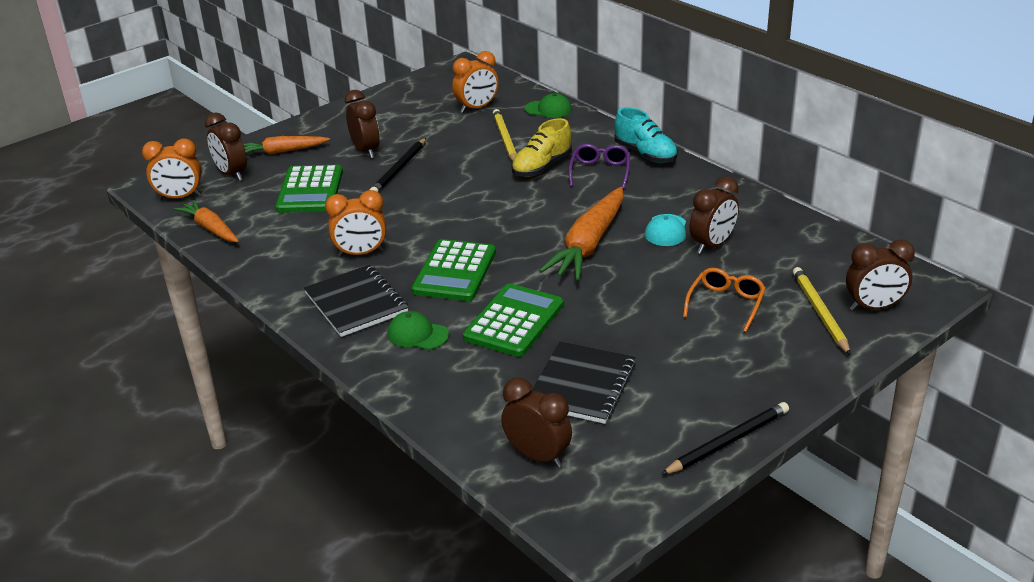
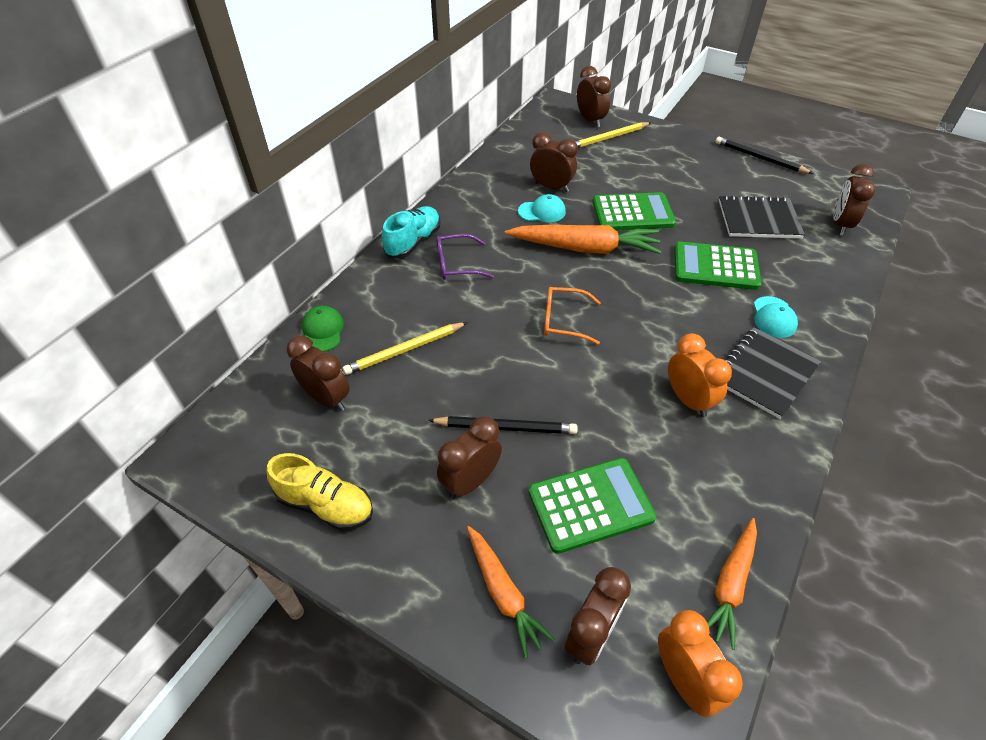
camera: 110 degrees left, 15 degrees up
green cap [387,311,449,350] -> turquoise cap [753,296,798,338]
green calculator [412,239,496,301] -> green calculator moved to [593,192,676,230]
orange clock [452,51,498,113] -> brown clock [287,336,350,411]
yellow shoe [511,118,572,177] -> yellow shoe moved to [267,453,373,531]
orange glasses [683,268,766,332] -> orange glasses moved to [544,287,601,345]

